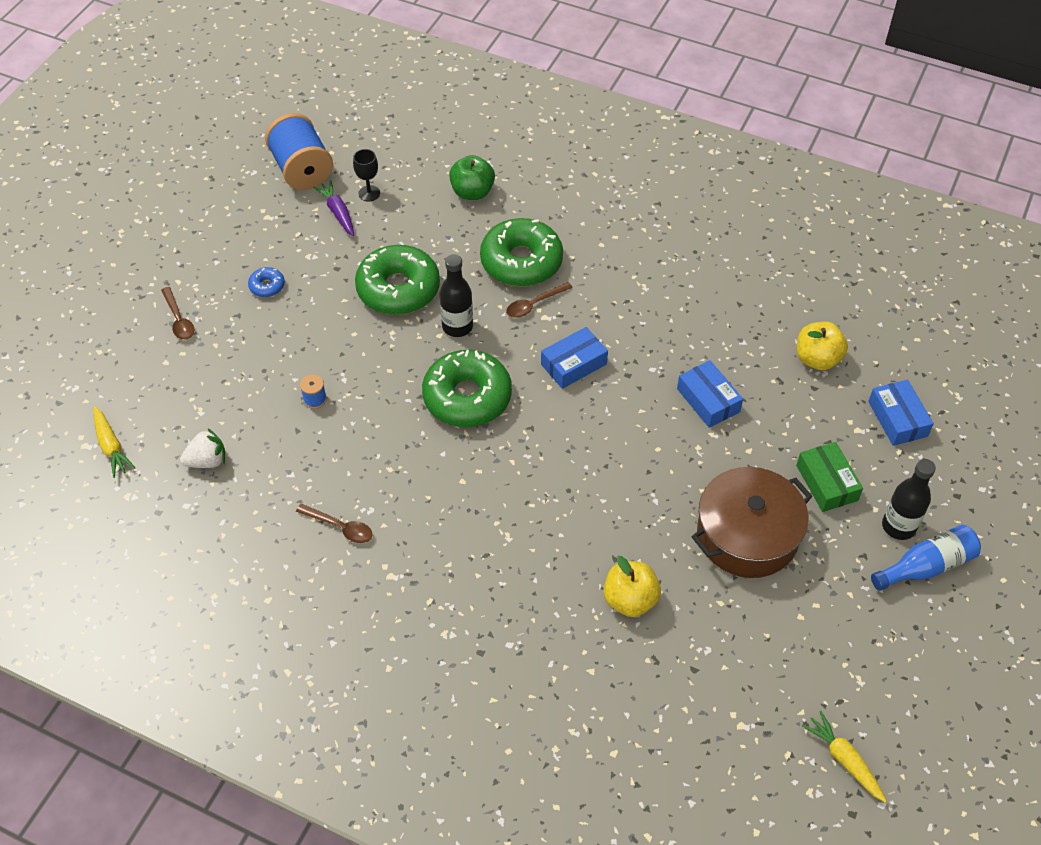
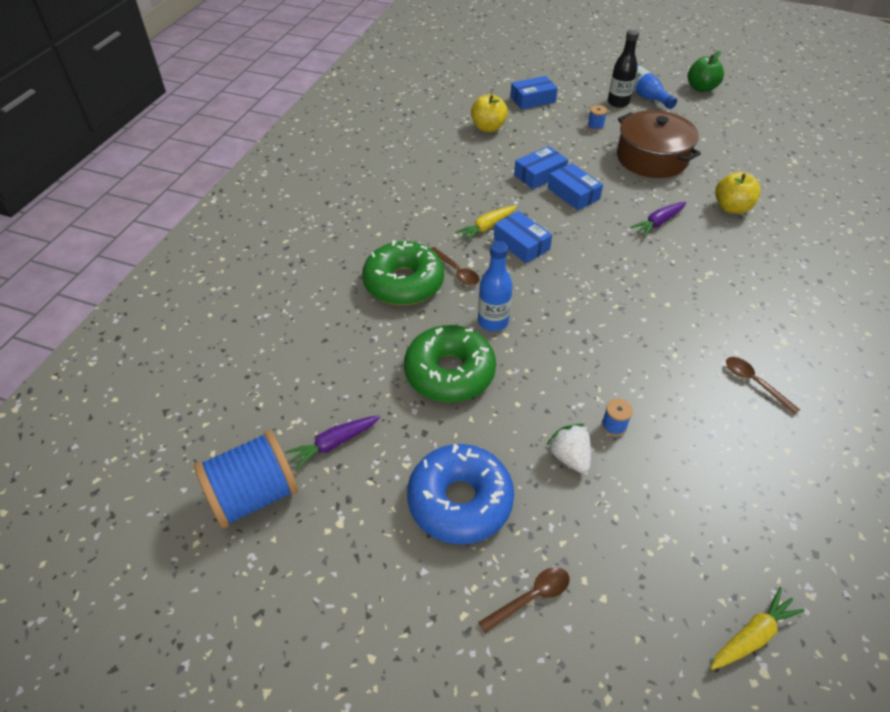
camera: 95 degrees left, 5 degrees down
white strawberry [180,428,225,468] -> white strawberry moved to [546,424,591,473]
blue donut [248,267,285,297] -> blue donut [407,444,514,544], size x2.32
brown spoon [296,504,373,543] -> brown spoon turned 60 degrees counterclockwise [726,357,800,415]
black goblet [353,149,380,202] -> none
green donut [422,350,512,427] -> none
black bottle [439,254,473,337] -> blue bottle [478,241,513,331]
green apple [449,155,495,200] -> green apple moved to [688,51,724,92]
green box [796,442,863,512] -> blue spool [587,105,607,131]
yellow carrot [802,711,887,803] -> yellow carrot moved to [455,205,517,242]
none -> blue box [548,163,603,210]
none -> purple carrot [630,202,686,237]

